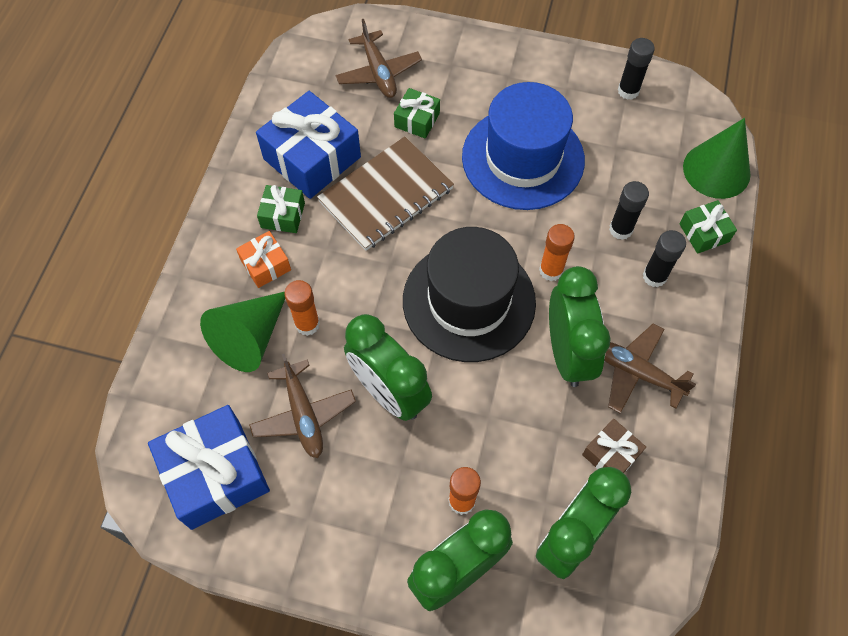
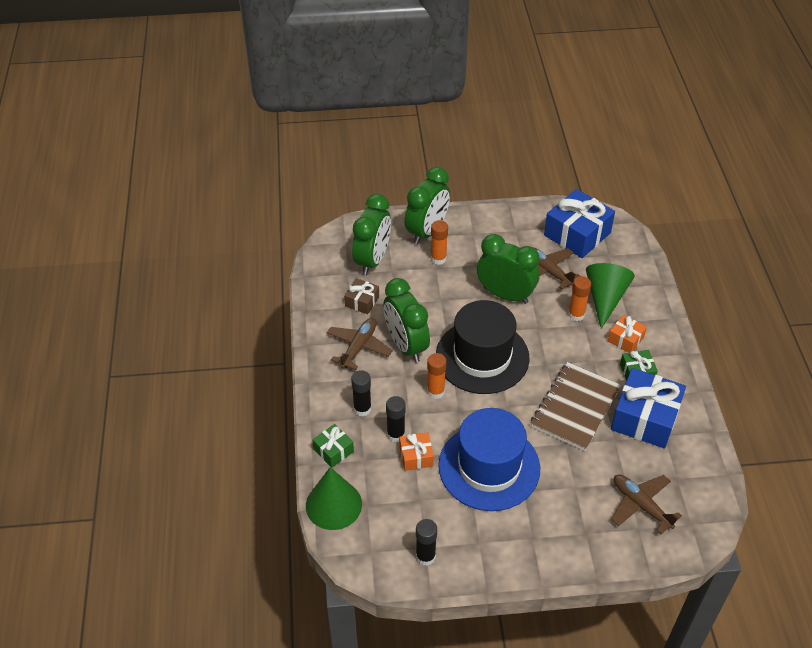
camera: 160 degrees right, 15 degrees down
green gift [394,88,440,139] -> none
brown plane [605,324,696,413] -> brown plane turned 75 degrees counterclockwise [327,318,393,370]
none -> orange gift [399,432,434,471]

